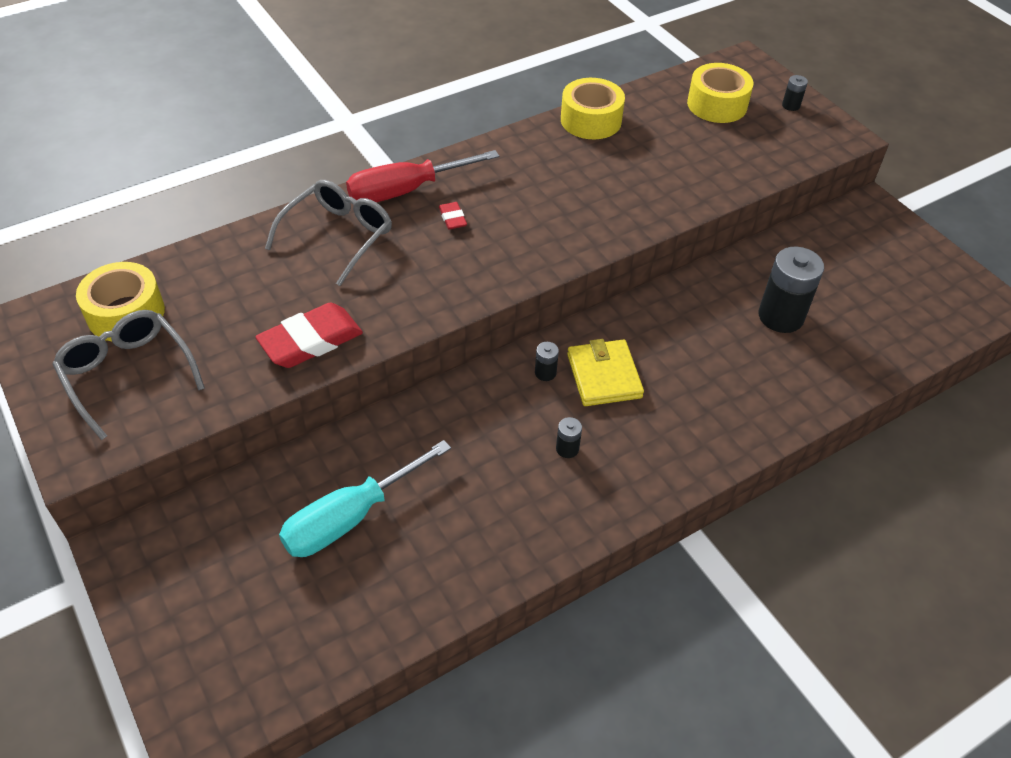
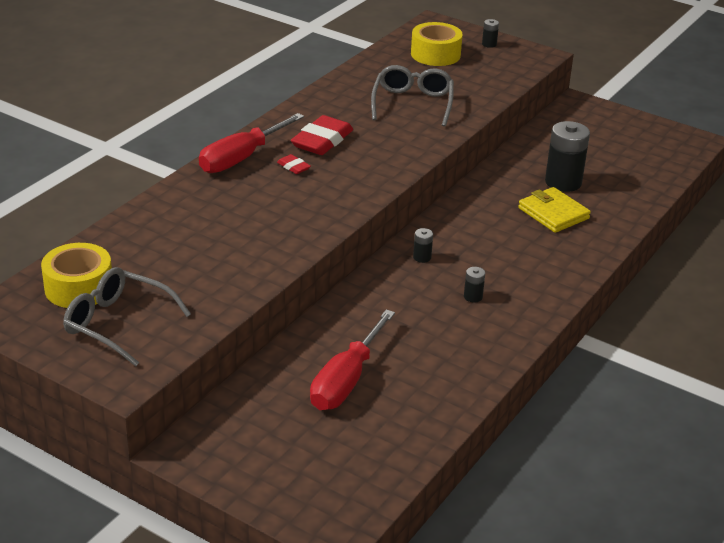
camera: 25 degrees left, 15 degrees down
red eraser [255,303,363,368] -> red eraser moved to [291,115,353,155]
grey glasses [265,180,392,286] -> grey glasses moved to [371,65,454,127]
turquoise screwdriver [279,440,451,557] -> red screwdriver [310,309,395,410]
yellow tape [561,78,625,139] -> none
yellow wallet [567,339,644,406] -> yellow wallet moved to [518,187,591,233]

